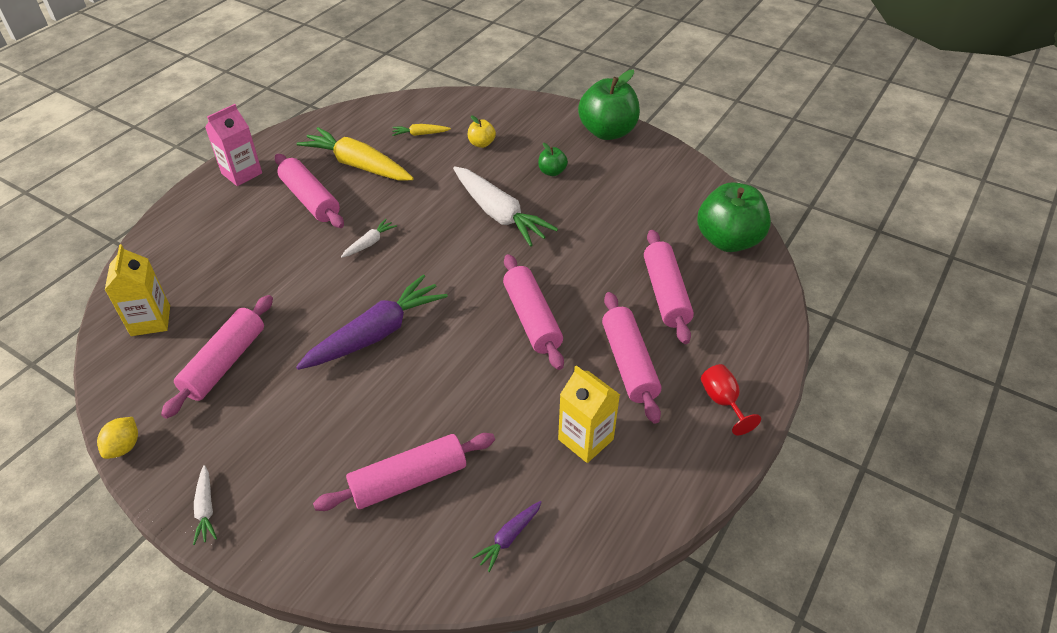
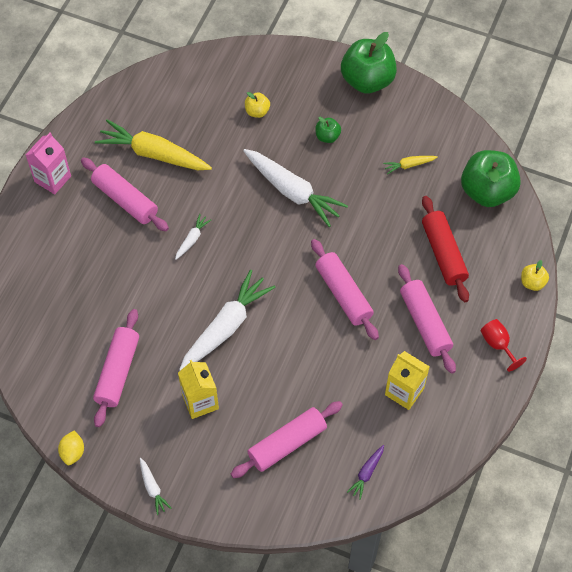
camera: 10 degrees left, 15 degrees up
yellow carton [105,244,170,336] -> yellow carton moved to [178,360,219,419]
purple carrot [296,274,448,370] -> white carrot [179,270,276,370]
yellow carrot [392,124,451,136] -> yellow carrot moved to [383,156,438,174]
pink rolling pin [644,230,694,344] -> red rolling pin [422,196,469,302]
none -> yellow apple [521,260,549,291]

